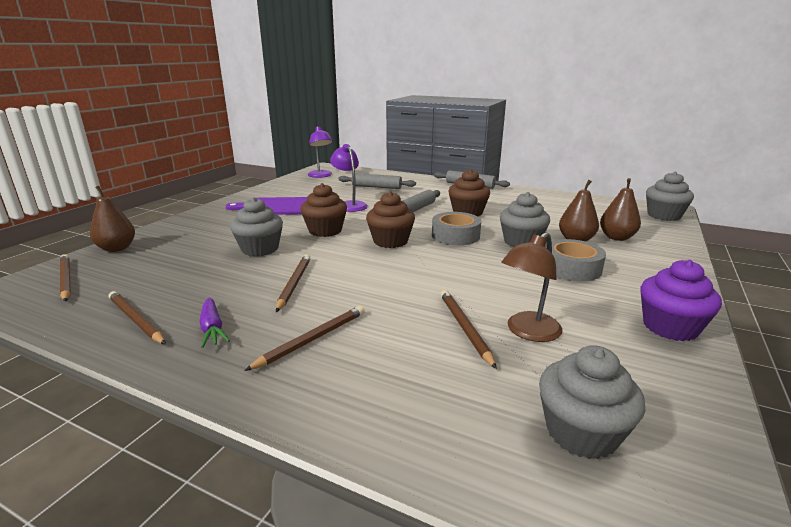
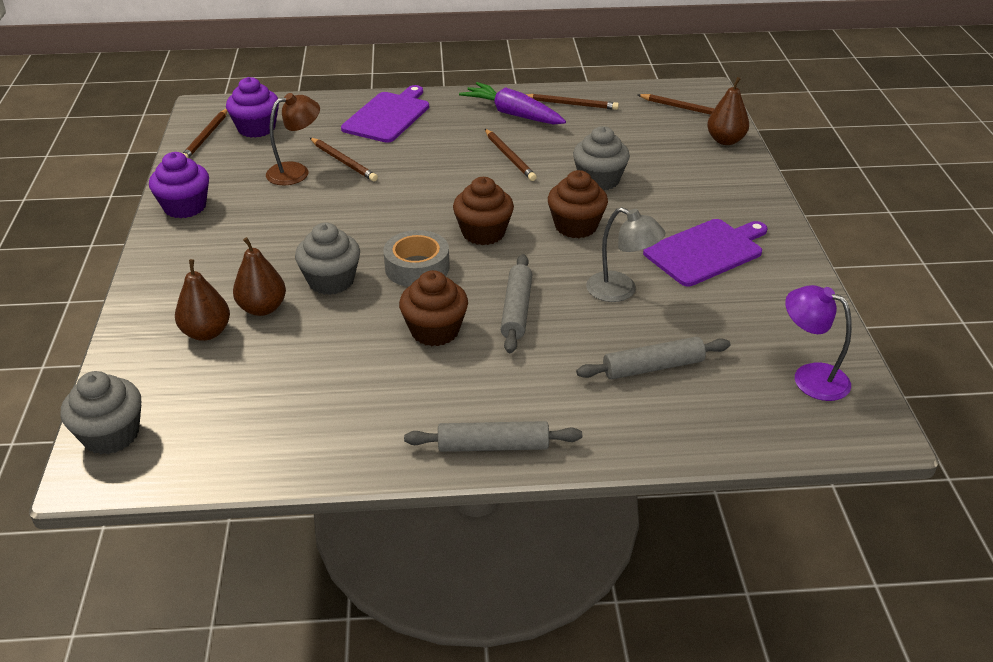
camera: 150 degrees right, 15 degrees up
purple carrot [200,297,230,348] -> purple carrot [459,82,566,125], size x1.75
brown pencil [244,306,365,371] -> brown pencil moved to [182,109,228,158]
purple lamp [330,144,368,212] -> grey lamp [586,207,665,302]
brown lamp [501,232,562,342] -> brown lamp turned 45 degrees clockwise [266,93,320,185]
grey cupcake [539,345,646,459] -> purple cupcake [226,77,279,138]
grey tape [545,239,606,281] -> none
none -> purple cutting board [341,85,429,143]

